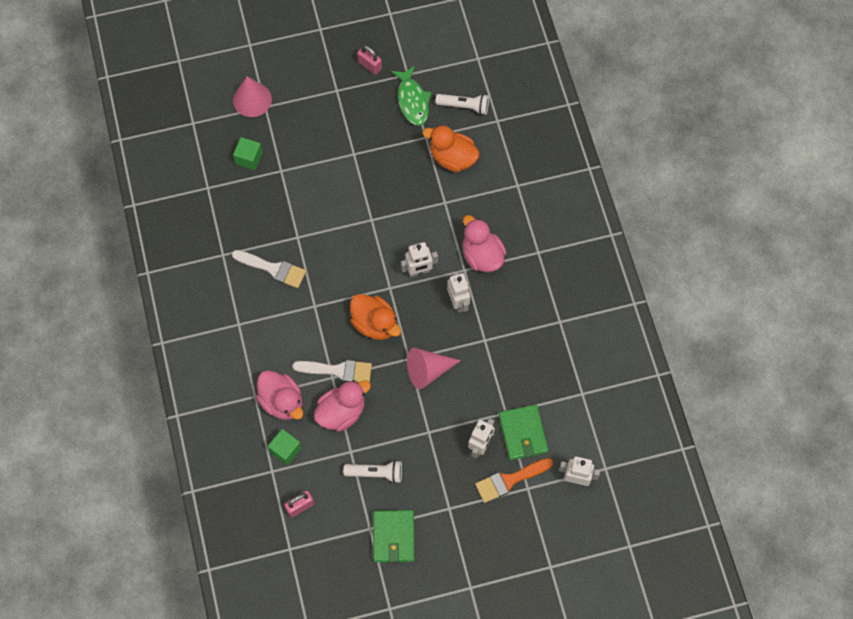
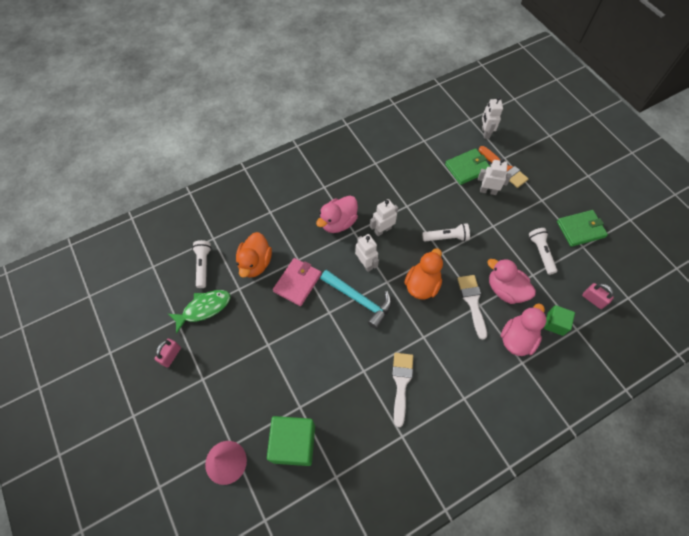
camera: 105 degrees left, 5 degrees down
green cube [233,137,263,170] -> green cube [267,416,315,466], size x1.78
pink cone [407,348,461,390] -> white flashlight [422,223,470,241]
none -> pink wallet [273,258,322,306]
none -> turquoise hammer [320,270,392,329]

